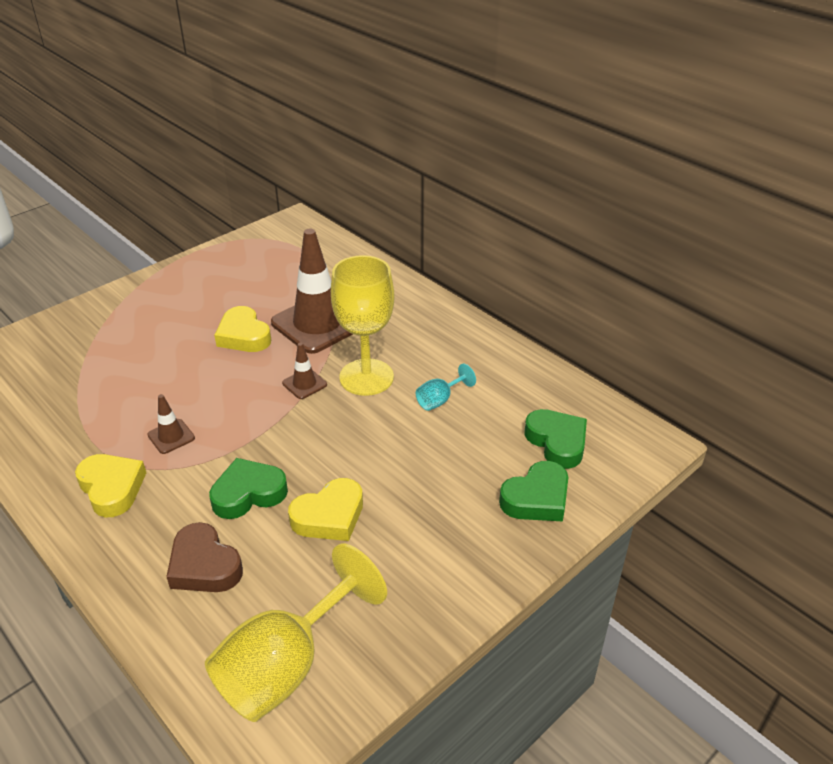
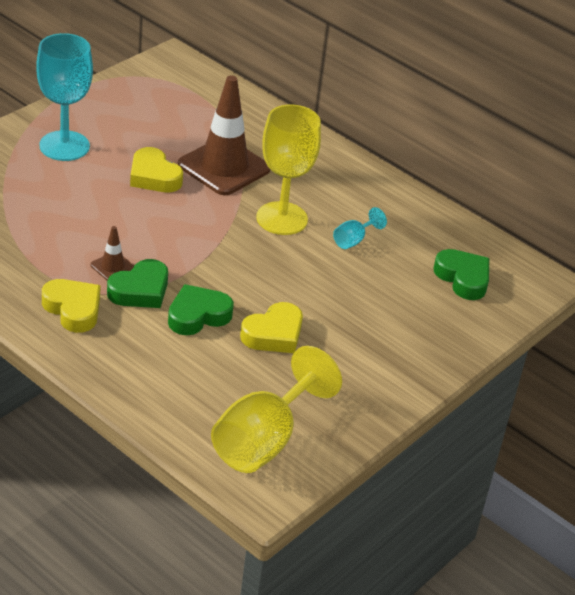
camera: 10 degrees left, 0 degrees up
brown heart [166,522,243,592] -> none
brown traffic cone [282,343,327,399] -> none
green heart [499,461,568,521] -> green heart moved to [107,259,168,308]
none -> turquoise goblet [36,33,93,161]

